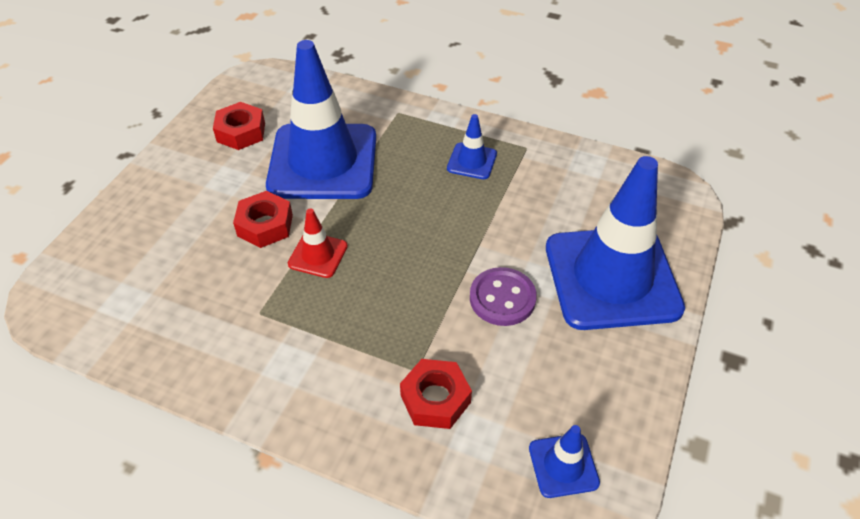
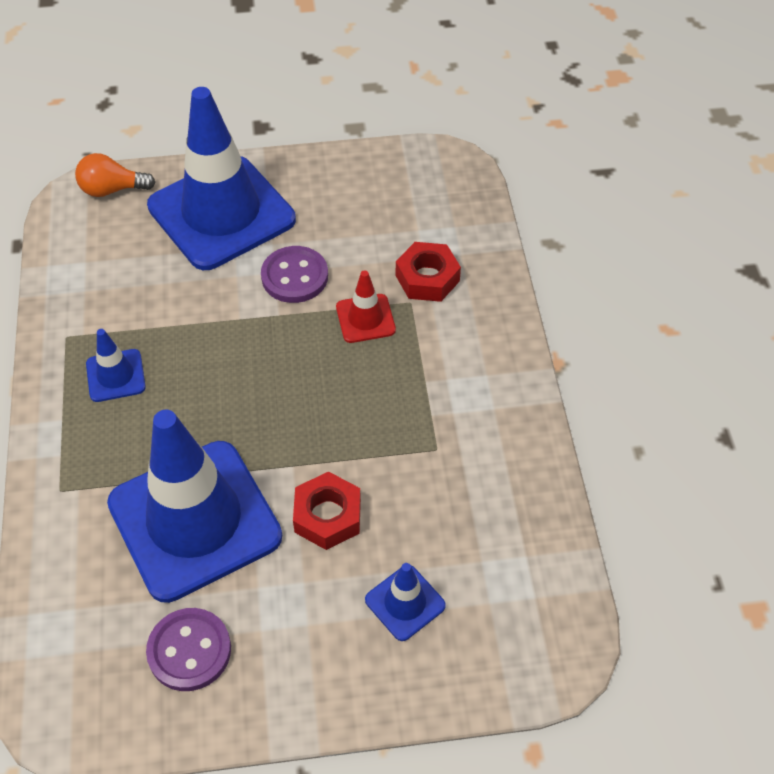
camera: 120 degrees left, 5 degrees up
red nut [213,102,265,150] -> purple button [146,608,231,691]
red traffic cone [288,208,348,278] -> red traffic cone moved to [336,270,396,343]
blue traffic cone [529,425,600,498] -> blue traffic cone moved to [365,563,446,641]
none -> orange light bulb [75,153,156,197]

